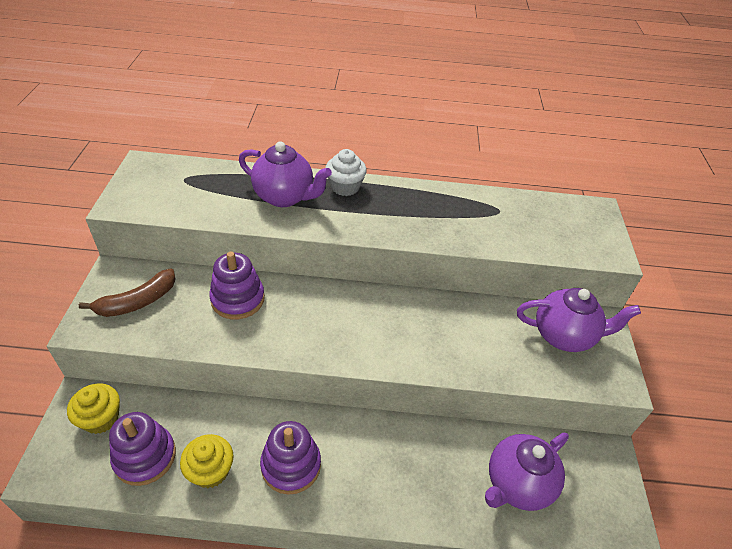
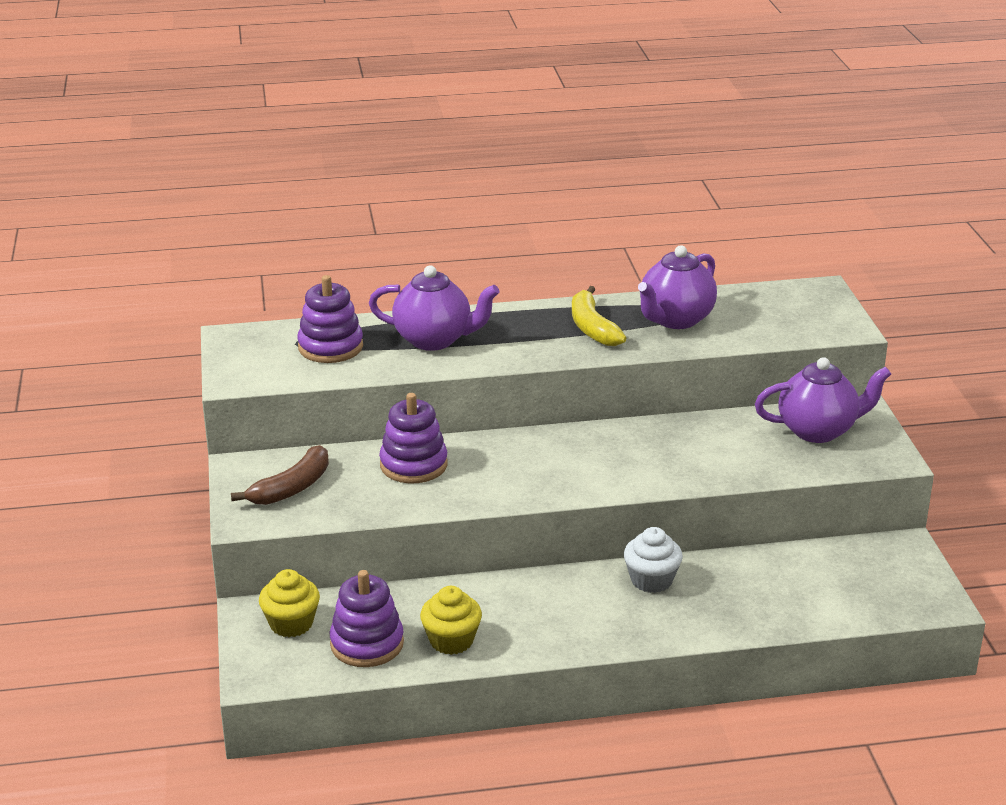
camera: 10 degrees left, 15 degrees down
purple stacking toy [260,421,321,495] -> purple stacking toy moved to [297,275,363,363]
white cupcake [326,149,367,196] -> white cupcake moved to [624,527,683,593]
purple teapot [485,433,569,511] -> purple teapot moved to [638,246,717,329]
none -> yellow banana [572,286,626,346]

